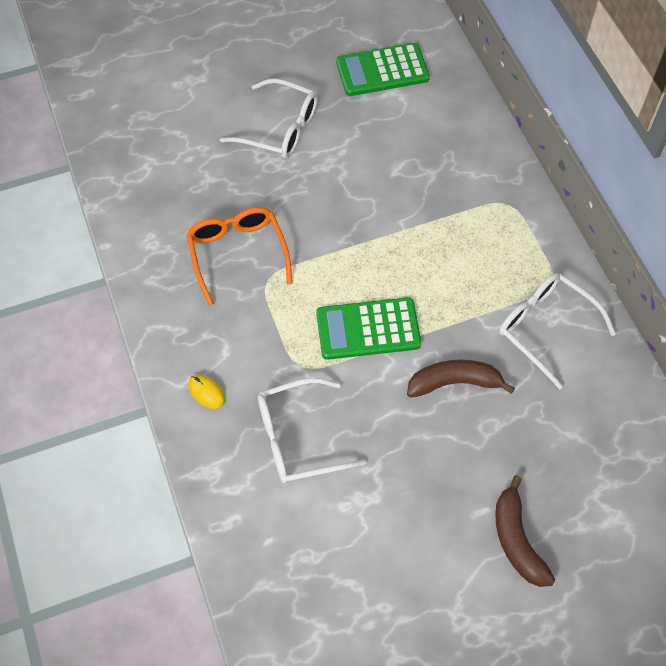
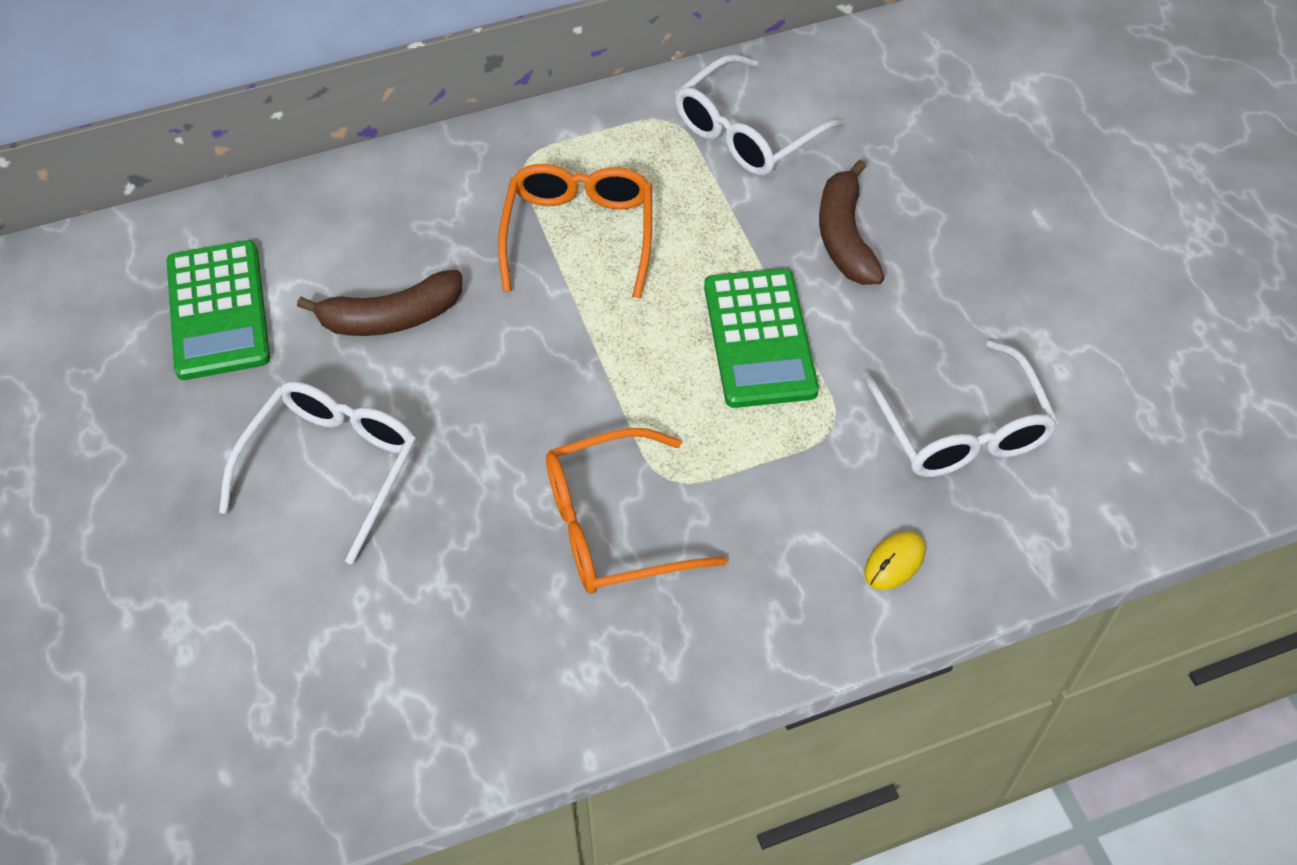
camera: 90 degrees left, 5 degrees down
brown banana [495,475,555,587] -> brown banana moved to [297,270,462,336]
none -> orange glasses [498,164,652,299]

